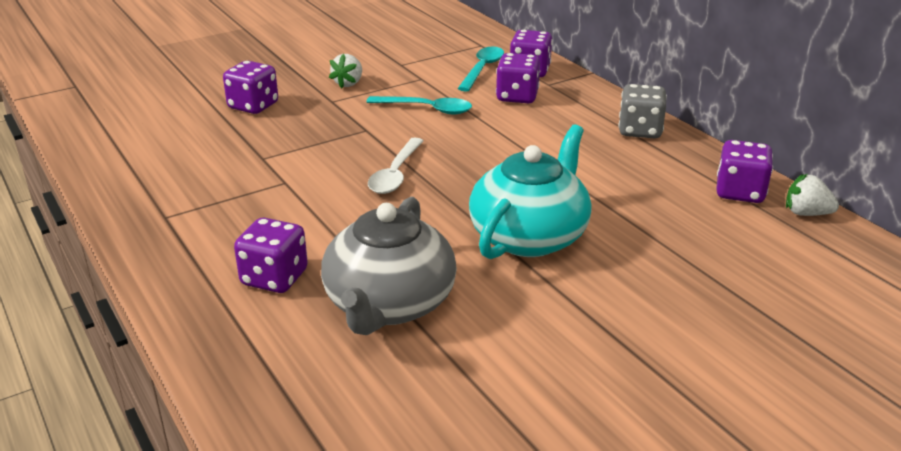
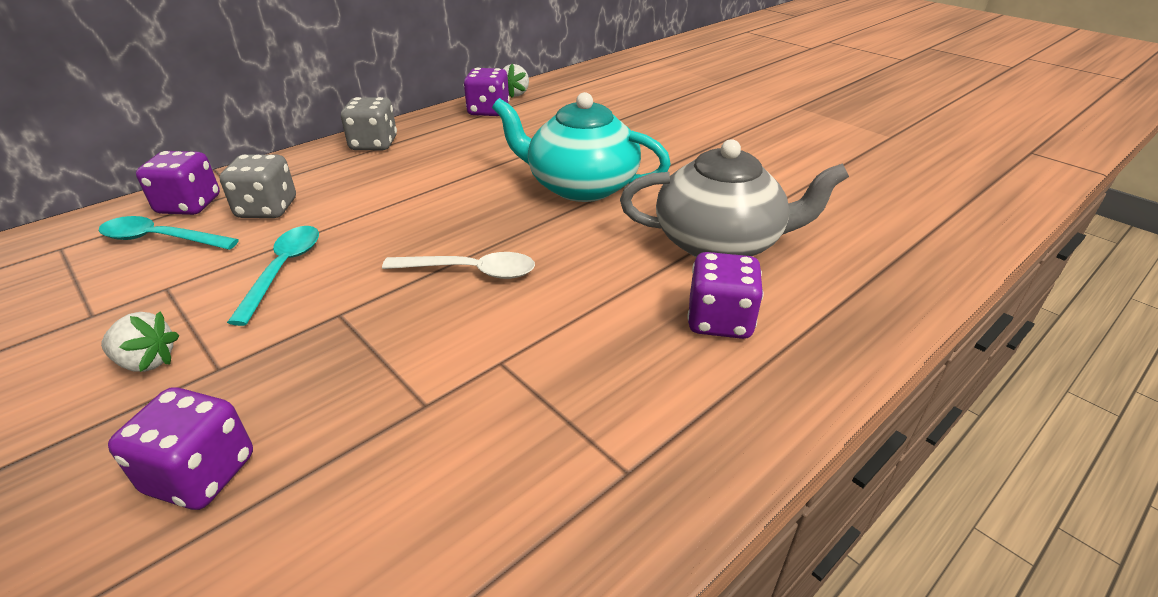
camera: 100 degrees left, 5 degrees up
purple dice [496,53,540,103] -> grey dice [220,154,296,218]

